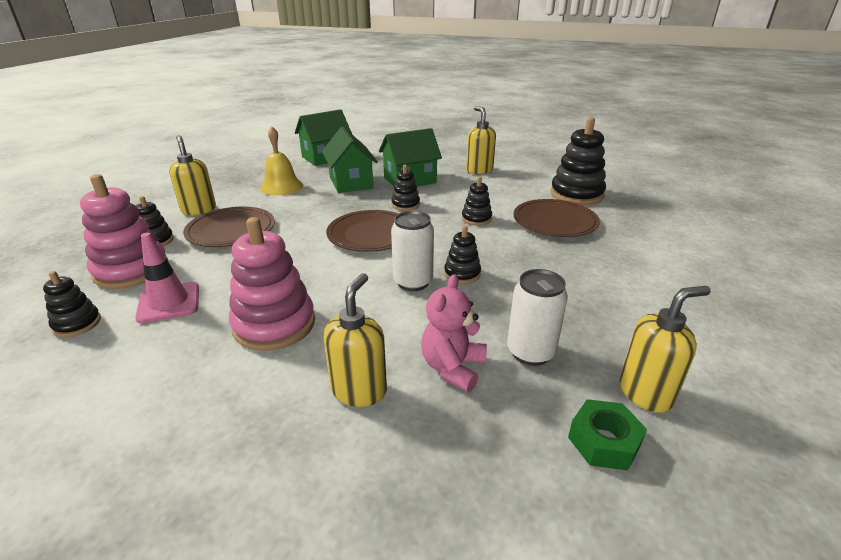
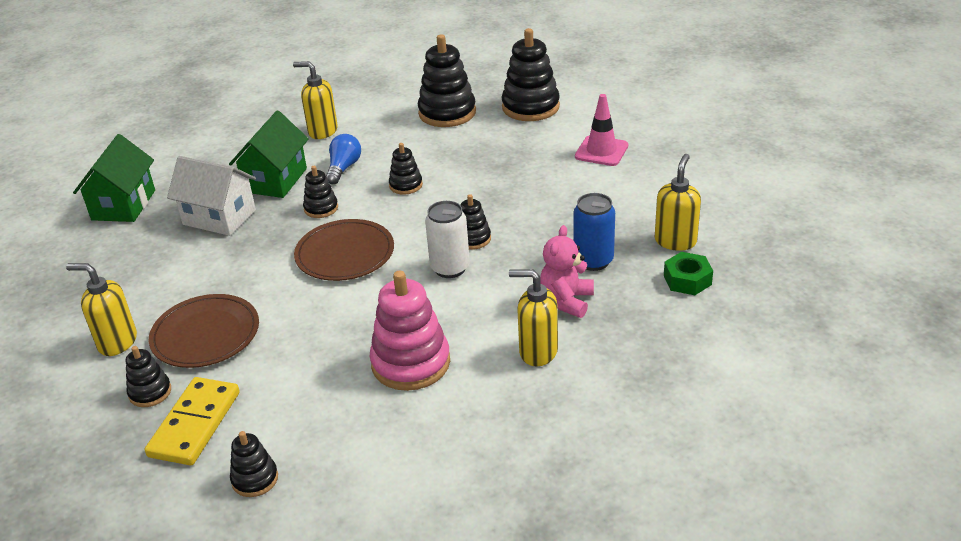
camera: 45 degrees left, 5 degrees up
pink stacking toy [80,174,168,289] -> yellow domino [145,377,240,465]
pink traffic cone [135,233,199,323] -> pink traffic cone moved to [575,94,628,166]
yellow bell [260,126,303,195] -> none
green house [322,127,378,193] -> white house [167,156,256,236]
yellow soap dispenser [324,273,387,407] -> yellow soap dispenser turned 45 degrees counterclockwise [509,269,558,366]
pink teddy bear [421,274,487,392] -> pink teddy bear turned 45 degrees clockwise [540,225,594,318]
white can [507,269,568,366] -> blue can [574,193,615,271]
brown plate [514,199,600,237] -> none
none -> blue light bulb [326,134,361,185]
none -> black stacking toy [502,28,560,121]

